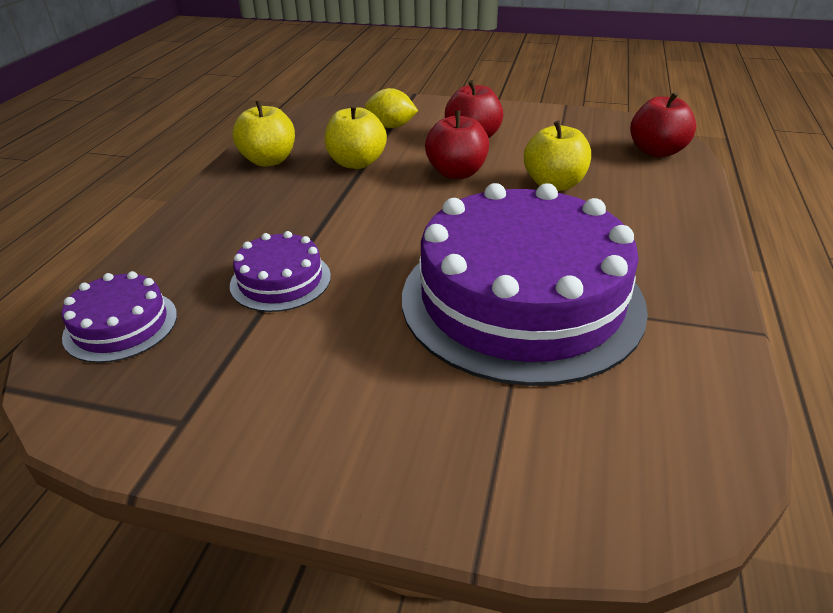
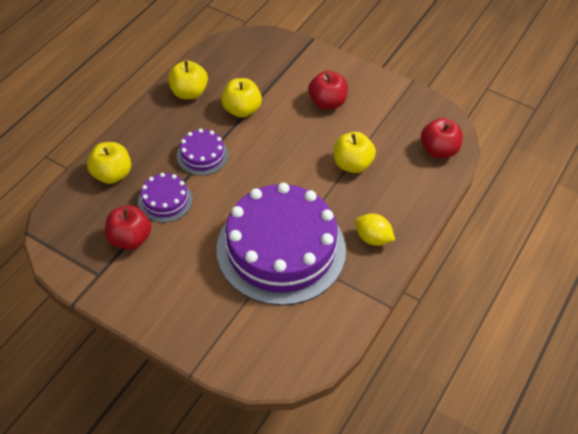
camera: 15 degrees right, 15 degrees up
purple cake [62,271,177,363] -> purple cake moved to [177,129,229,176]
yellow lemon [365,88,418,128] -> yellow lemon moved to [355,214,395,246]
red apple [425,111,489,179] -> red apple moved to [105,205,151,250]
none -> yellow apple [87,142,131,184]

